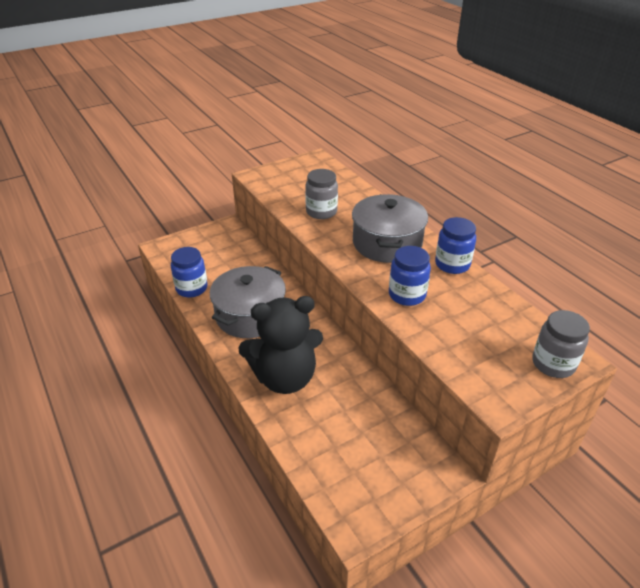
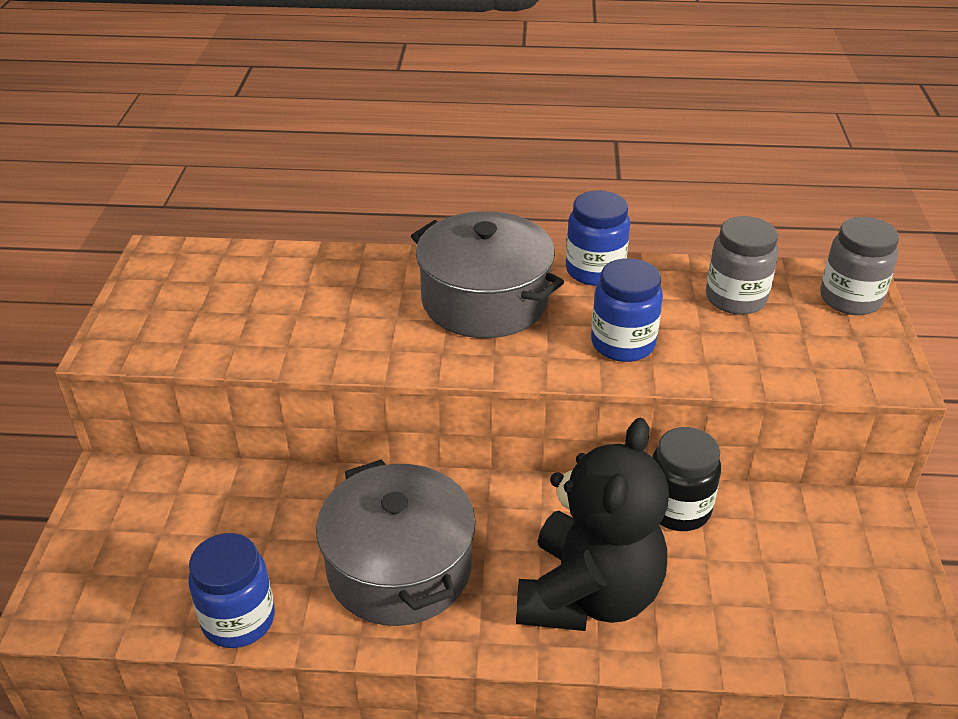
camera: 55 degrees left, 0 degrees up
grey jar [305,169,338,219] -> grey jar moved to [706,216,778,315]
none -> black jar [652,427,721,531]

